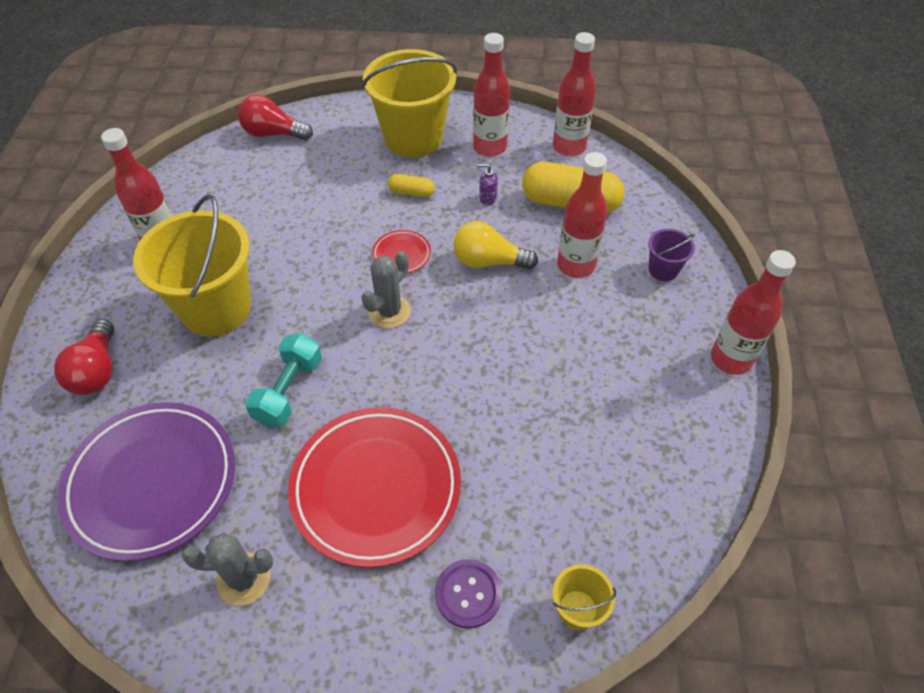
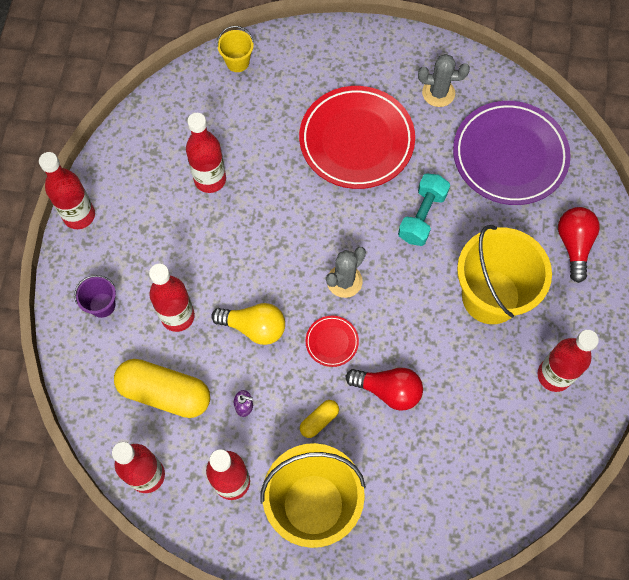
camera: 175 degrees left, 15 degrees up
red light bulb [238,95,313,140] -> red light bulb moved to [346,368,423,411]
yellow capsule [388,174,434,197] -> yellow capsule turned 60 degrees counterclockwise [300,400,339,438]
purple button [435,559,502,629] -> none
none -> red bottle [186,113,226,193]

